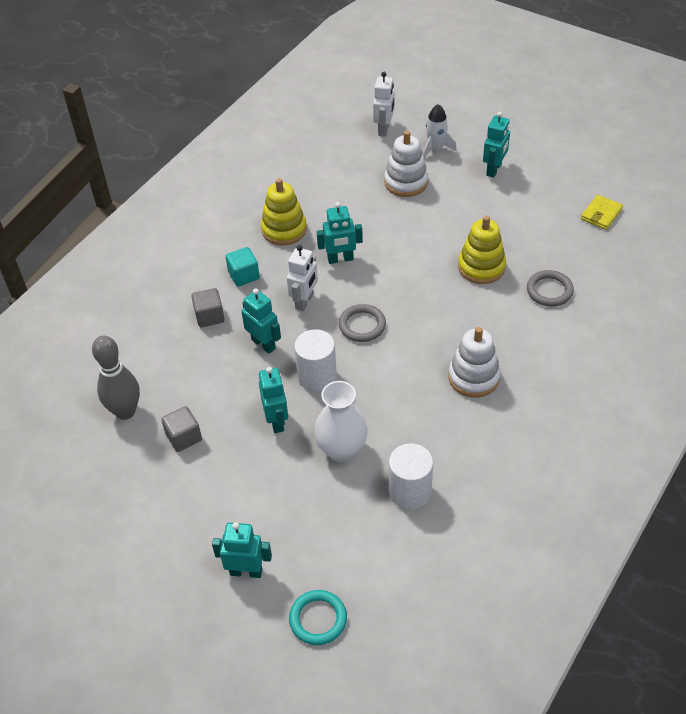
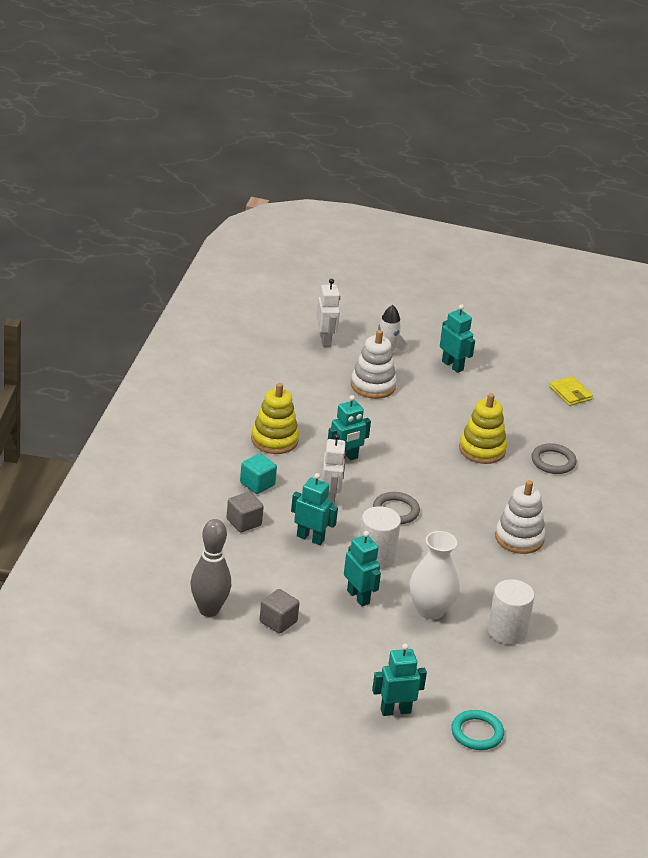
camera: 25 degrees left, 15 degrees down
turquoise robot [483,112,510,178] -> turquoise robot turned 45 degrees counterclockwise [440,304,475,373]
yellow wallet [581,195,623,230] -> yellow wallet turned 45 degrees counterclockwise [550,376,593,406]

